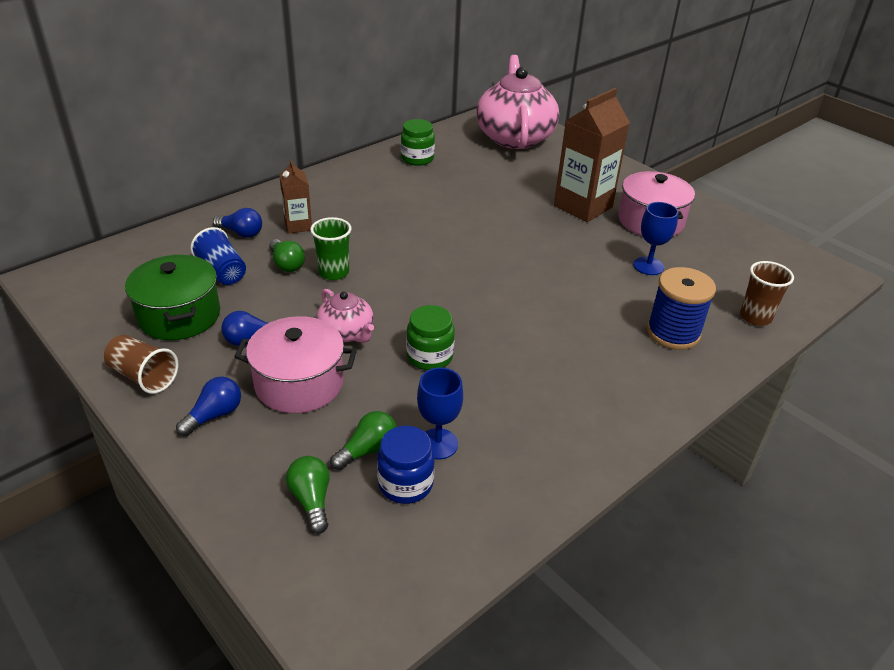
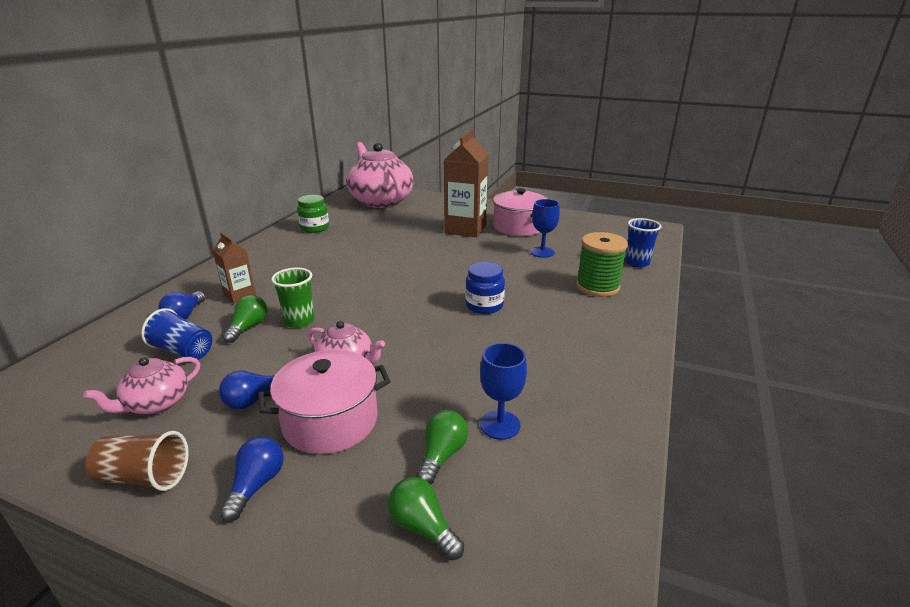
camera: 25 degrees left, 10 degrees down
green pot [125,255,220,340] -> pink teapot [83,357,200,414]
blue light bulb [213,208,262,238] -> blue light bulb turned 105 degrees clockwise [159,291,205,320]
green light bulb [269,239,305,272] -> green light bulb turned 105 degrees counterclockwise [223,295,267,343]
blue jar [377,426,435,504] -> blue jar moved to [465,262,505,314]
green jar [406,305,455,370] -> none
blue spool [647,267,716,350] -> green spool [576,232,628,297]
brown cup [740,261,794,326] -> blue cup [625,218,662,268]

